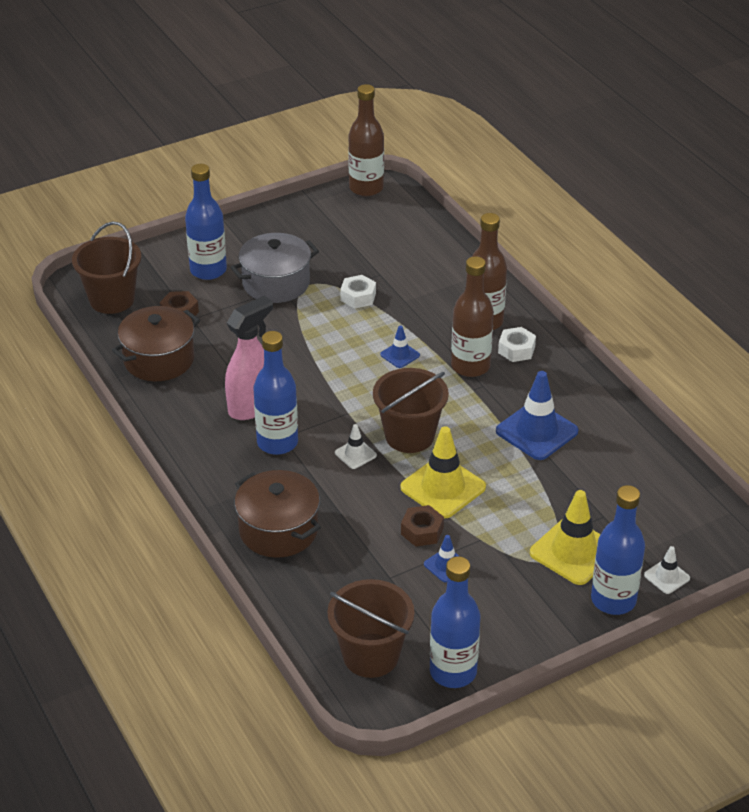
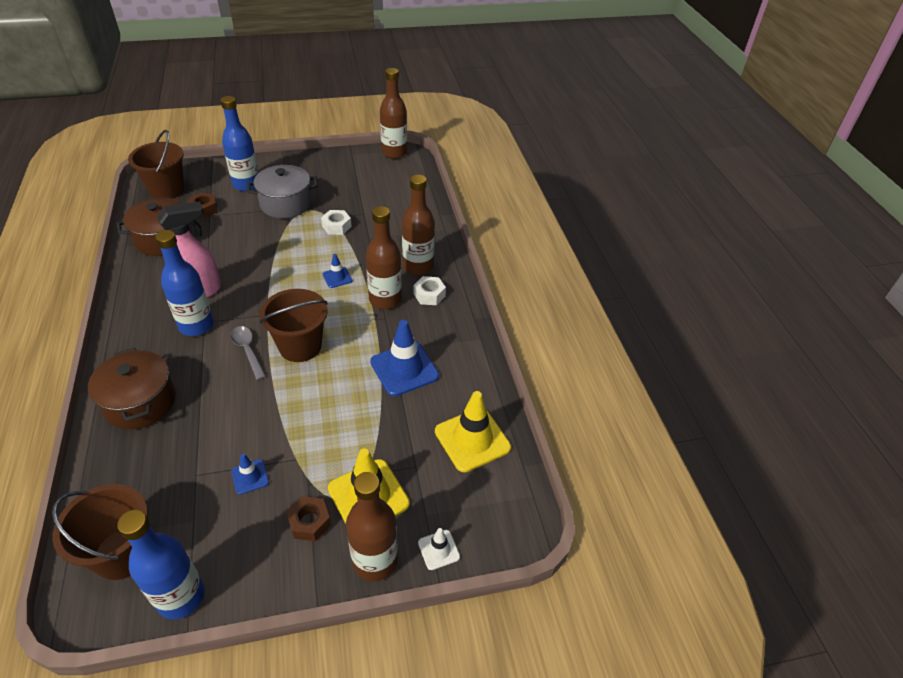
camera: 15 degrees right, 5 degrees up
white traffic cone [335,424,377,469] -> grey spoon [231,326,266,380]
yellow traffic cone [400,426,486,518] -> yellow traffic cone moved to [435,391,511,472]
brown nut [401,505,444,547] -> brown nut moved to [286,496,331,541]
blue bottle [591,485,645,615] -> brown bottle [346,472,398,581]

